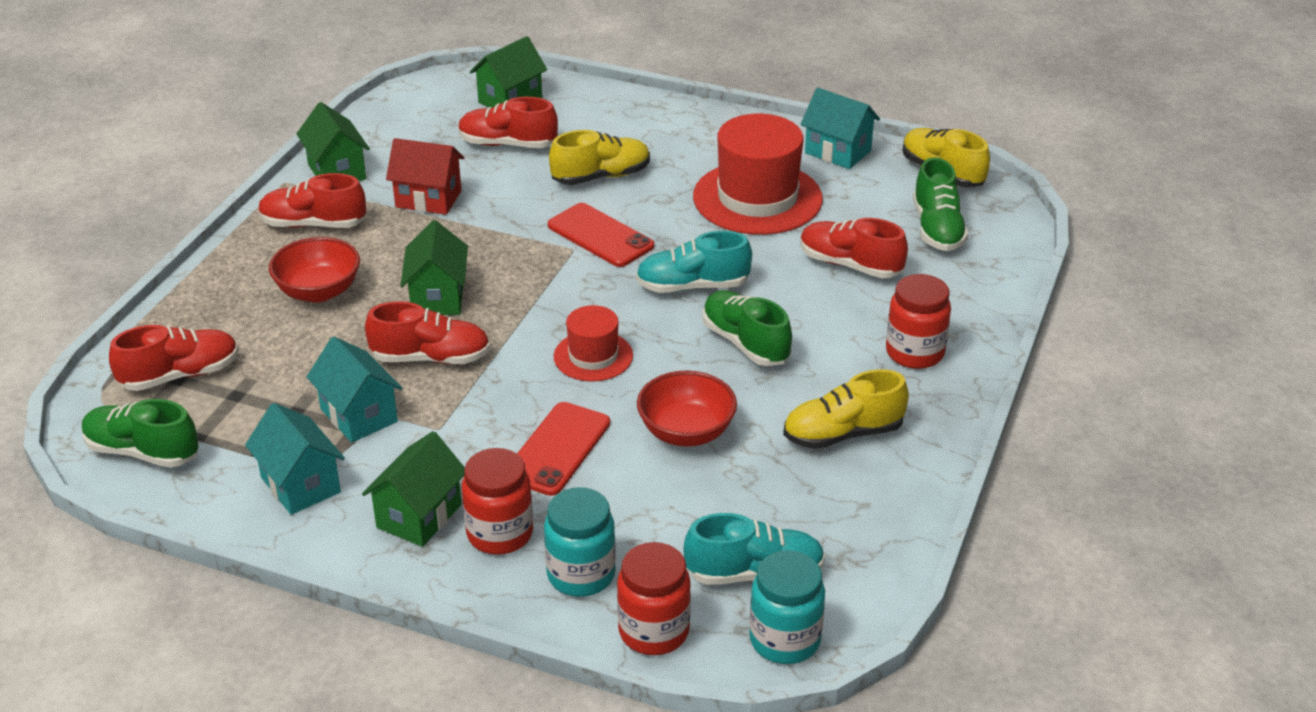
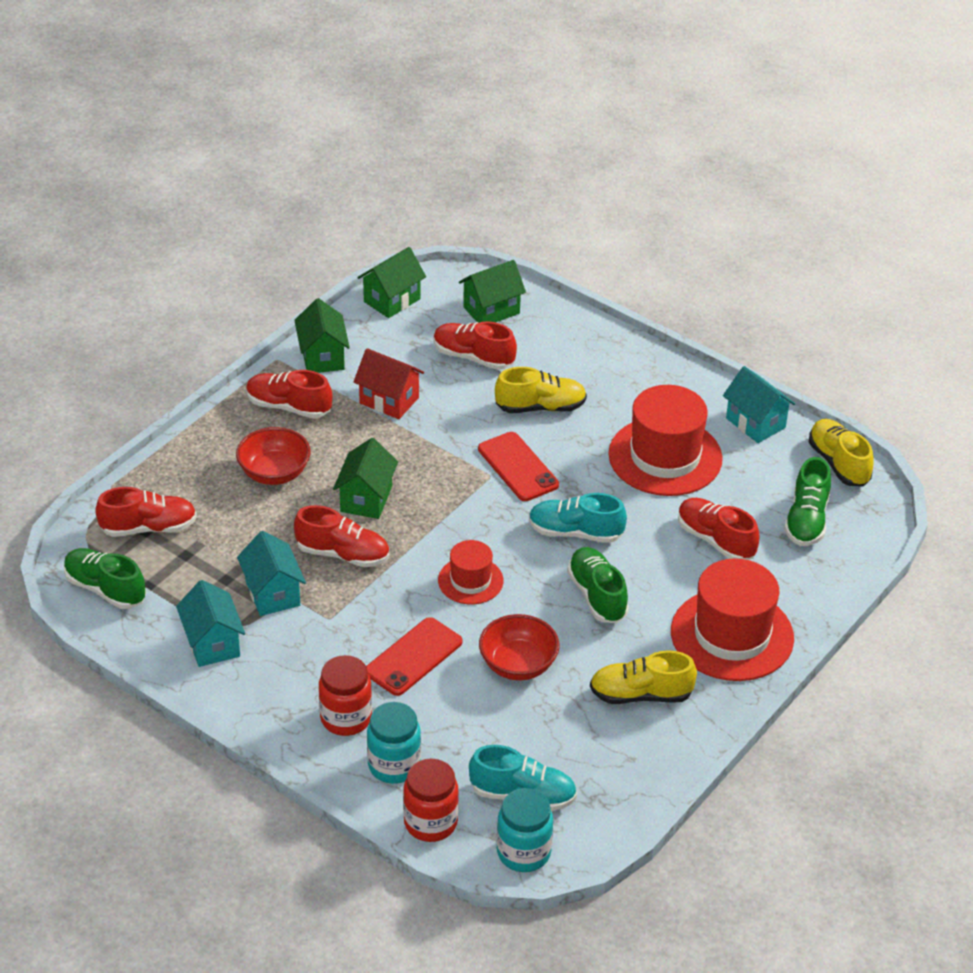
camera: 15 degrees right, 5 degrees up
green house [362,431,465,547] -> green house moved to [357,247,426,318]
red jar [886,274,951,369] -> red hat [671,558,794,681]

